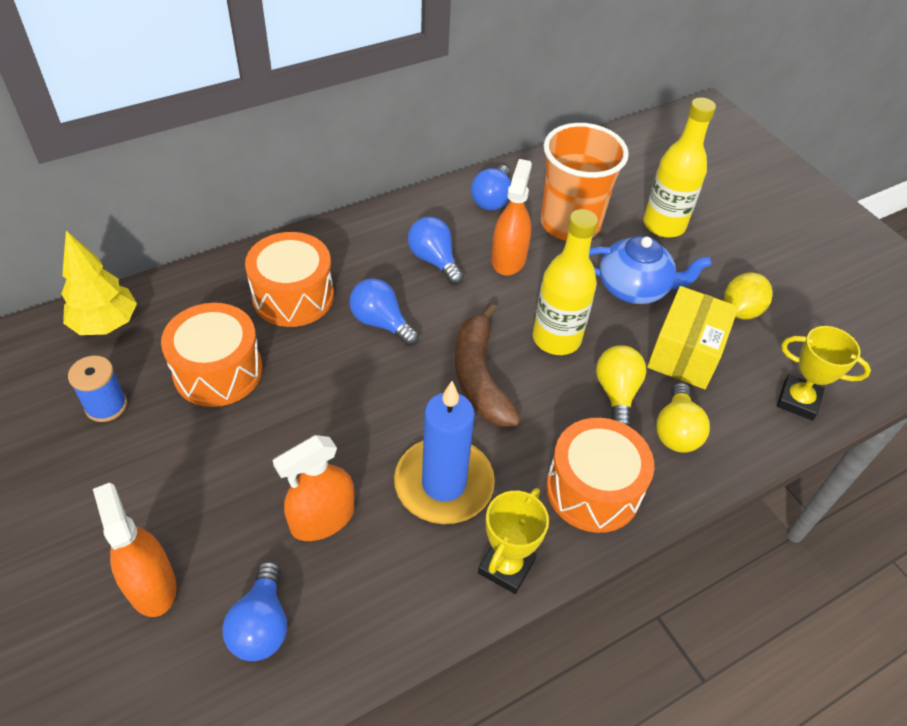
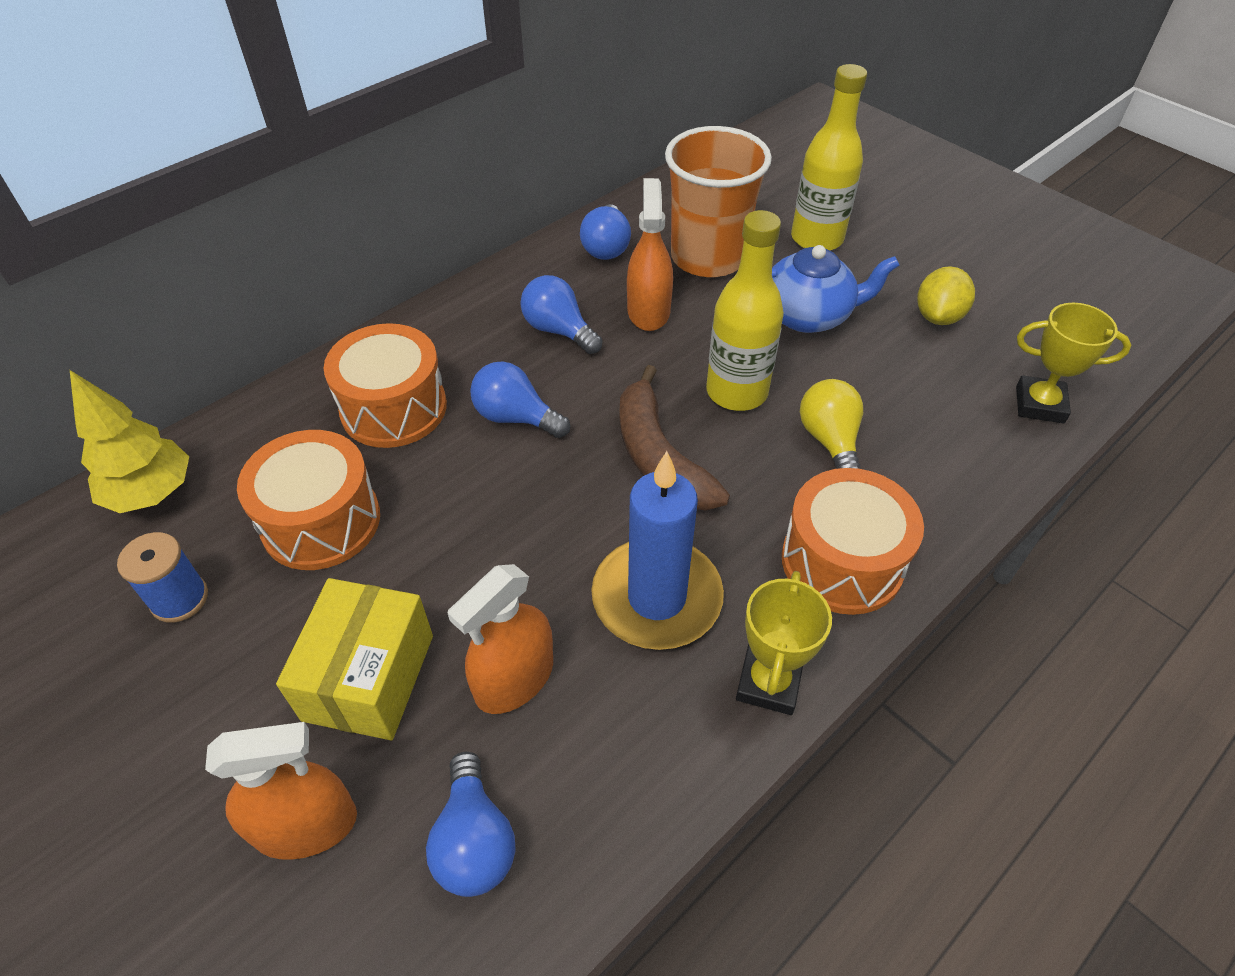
camera: 10 degrees left, 0 degrees up
orange spray bottle [93,483,177,617] -> orange spray bottle turned 120 degrees clockwise [205,722,357,860]
yellow box [647,286,738,389] -> yellow box moved to [276,578,433,740]
yellow light bulb [656,383,710,453] -> none

